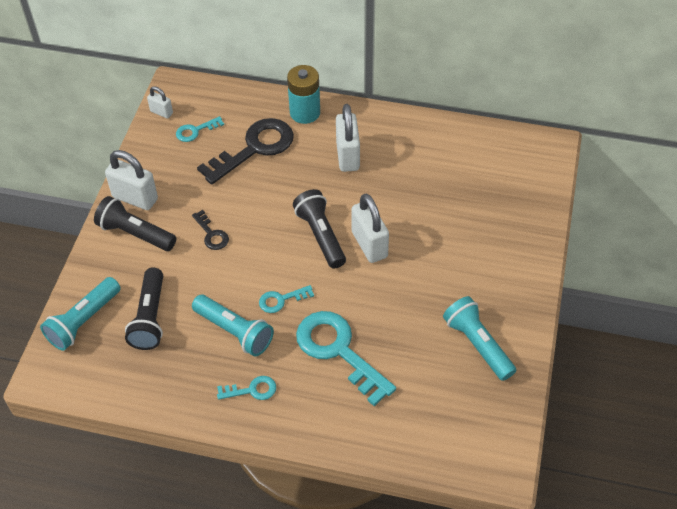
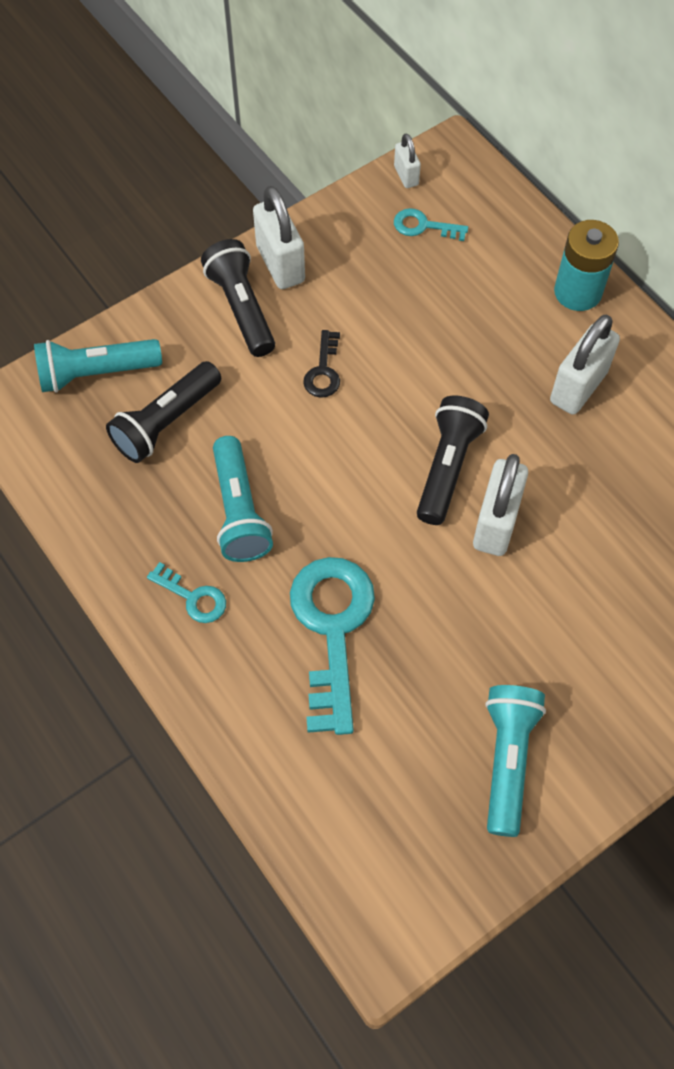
camera: 40 degrees right, 10 degrees up
black key [197,118,294,185] -> none
turquoise key [259,285,314,313] -> none

